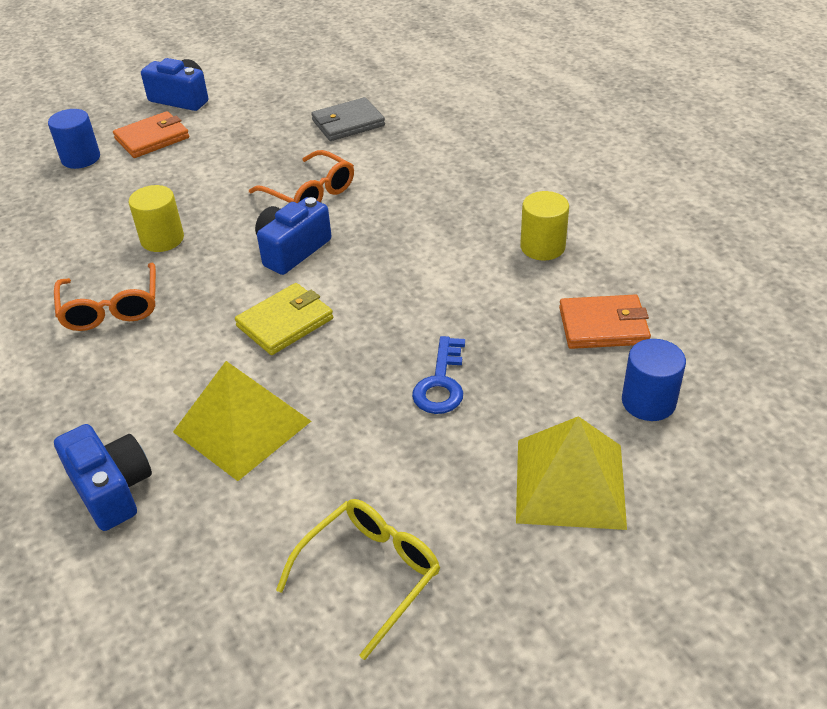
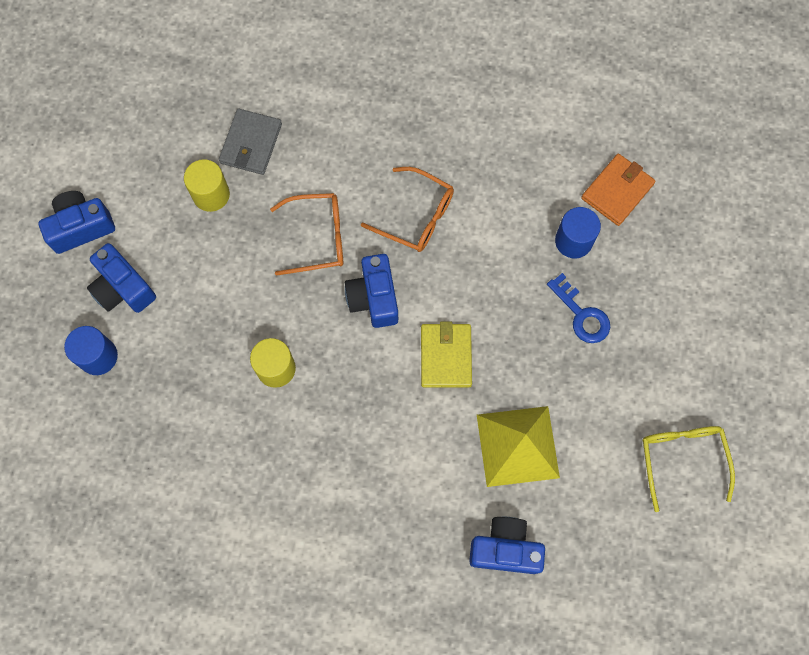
camera: 50 degrees left, 30 degrees up
orange glasses [54,262,156,331] -> orange glasses moved to [361,167,454,252]
orange wallet [113,111,189,158] -> blue camera [87,243,156,313]
yellow pyramid [516,416,627,530] -> none
yellow cylinder [520,191,569,260] -> yellow cylinder moved to [184,159,230,212]
blue cylinder [622,339,686,421] -> blue cylinder moved to [555,207,601,258]

